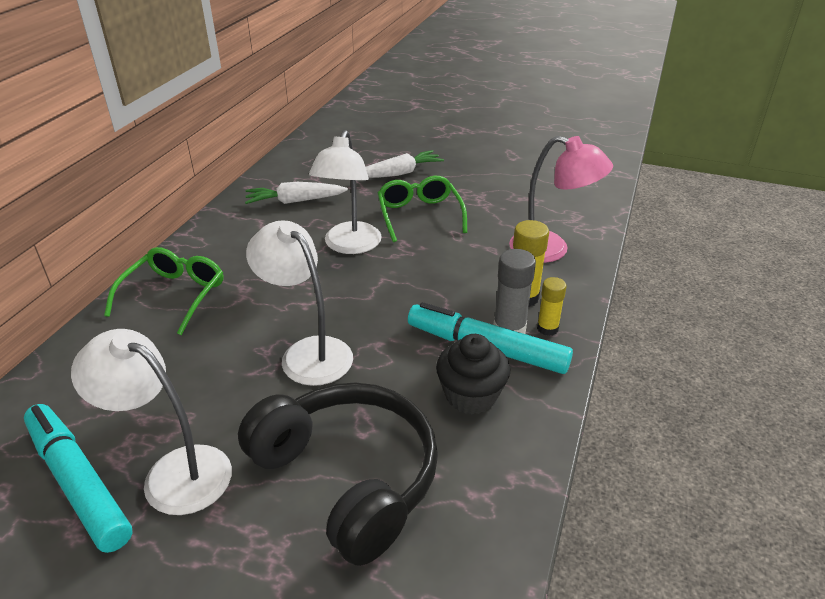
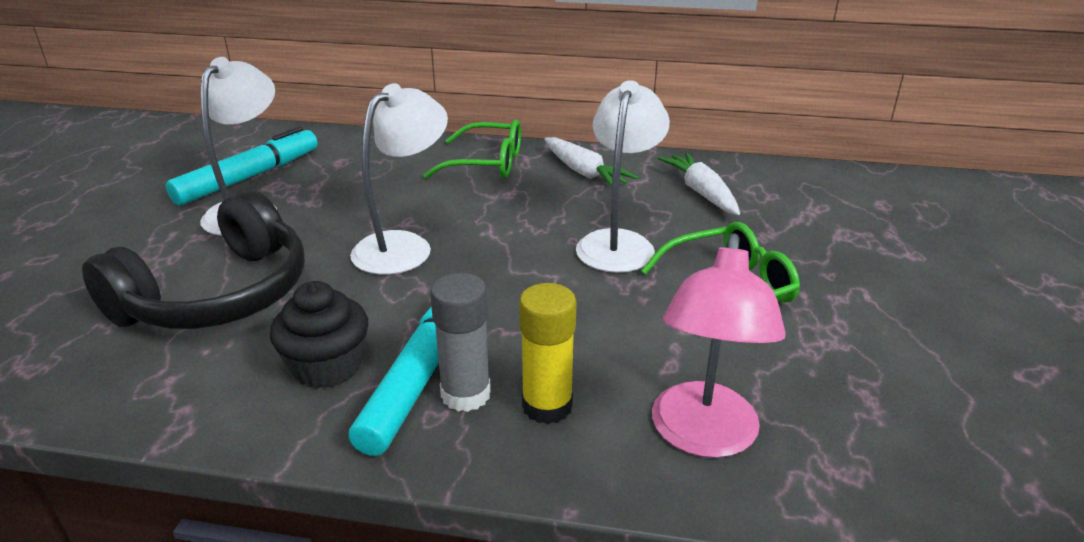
camera: 80 degrees right, 5 degrees down
white lamp [309,130,382,254] -> white lamp turned 105 degrees clockwise [576,80,670,273]
white carrot [366,150,444,178] -> white carrot moved to [544,137,639,186]
yellow glue stick [537,277,566,336] -> none

